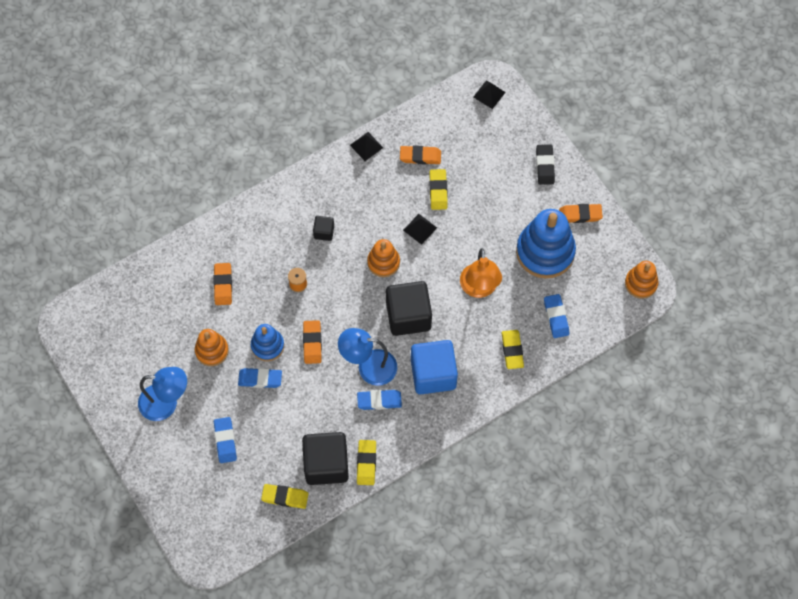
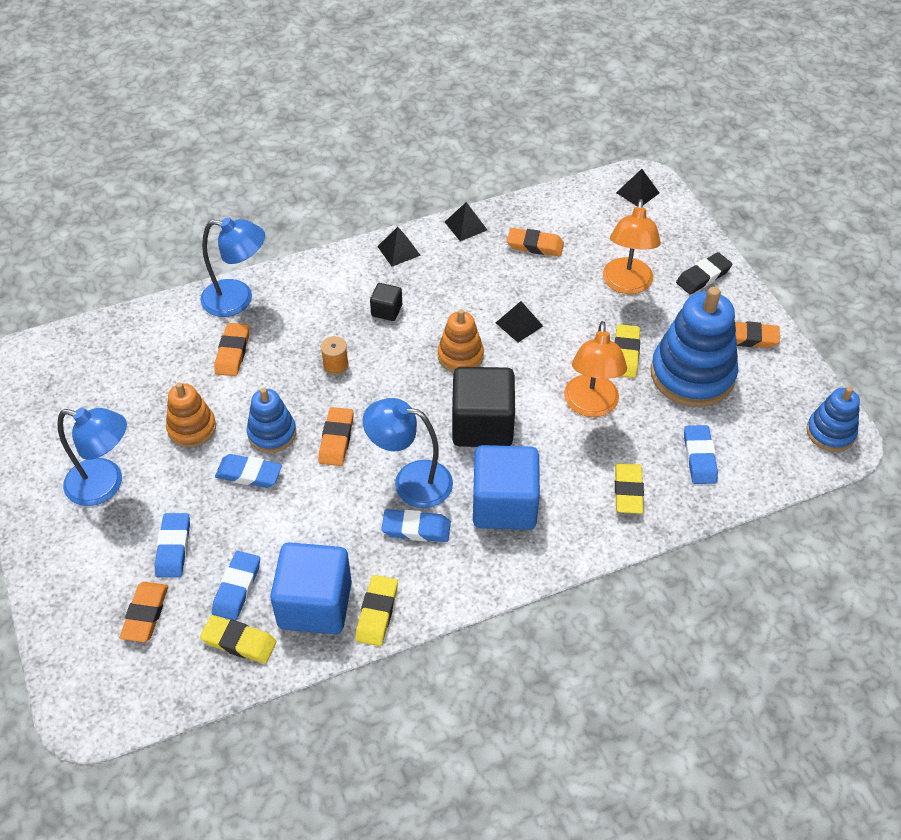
camera: 10 degrees right, 15 degrees down
black cube [302,432,349,485] -> blue cube [270,542,352,634]
yellow eraser [430,169,448,210] -> yellow eraser moved to [615,324,640,378]
black eraser [536,144,555,185] -> black eraser turned 45 degrees clockwise [676,252,732,294]
orange stacking toy [625,261,659,299] -> blue stacking toy [806,387,860,452]
none -> orange eraser [120,582,168,642]
none -> blue lamp [200,217,265,317]
none -> blue eraser [212,551,260,620]
none -> black pyramid [377,227,421,266]
none -> orange lamp [603,199,661,294]

